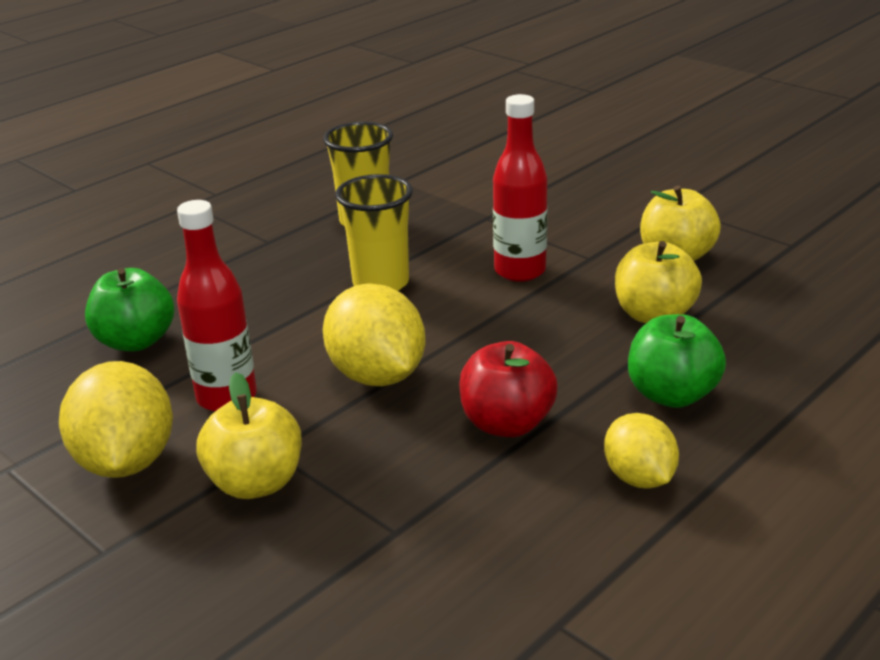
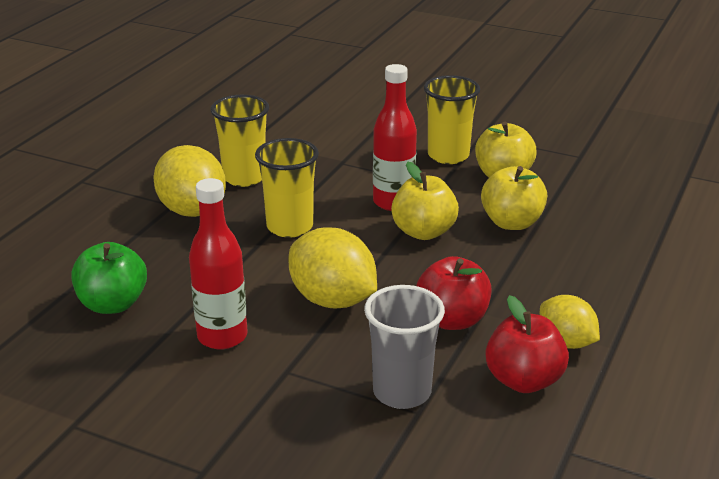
camera: 20 degrees left, 0 degrees up
yellow lemon [59,361,173,478] -> yellow lemon moved to [153,145,226,217]
yellow apple [197,373,302,499] -> yellow apple moved to [391,162,459,240]
green apple [628,314,726,408] -> none
none -> grey cup [364,285,445,409]
none -> yellow cup [424,75,480,164]
none -> red apple [485,295,569,393]

